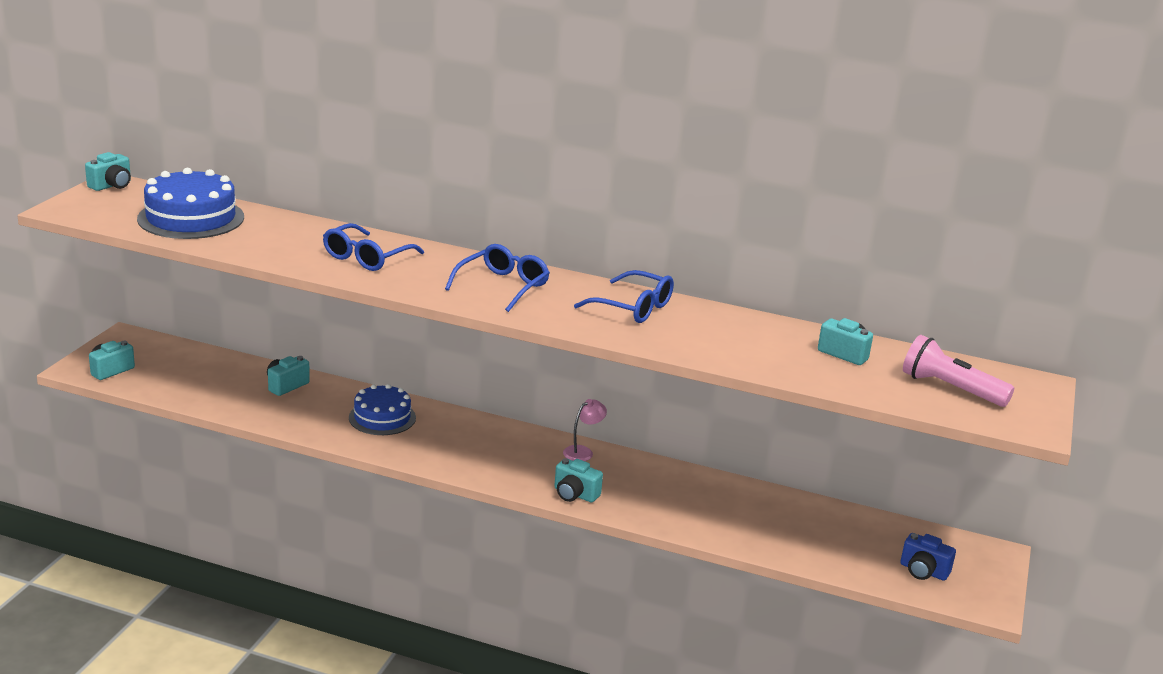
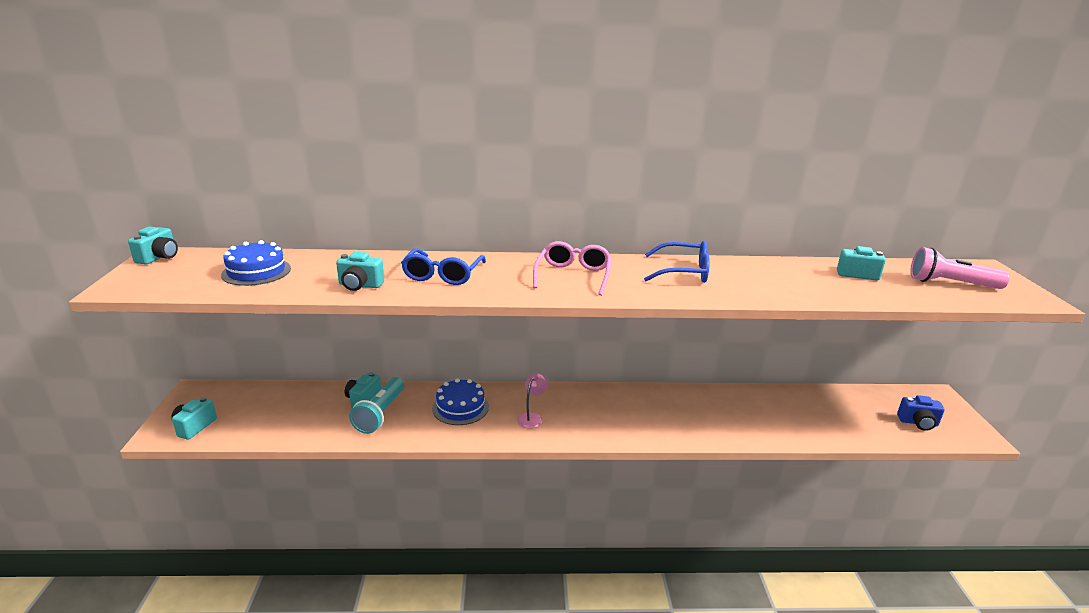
camera: 20 degrees left, 0 degrees up
blue cake [137,168,244,239] -> blue cake [221,240,291,286], size x0.66
blue glasses [445,244,550,312] -> pink glasses [533,241,611,296]
turquoise camera [554,458,603,502] -> turquoise camera moved to [336,252,384,291]
pink lamp [563,399,607,461] -> pink lamp moved to [517,373,549,428]
none -> turquoise flashlight [349,377,404,434]

